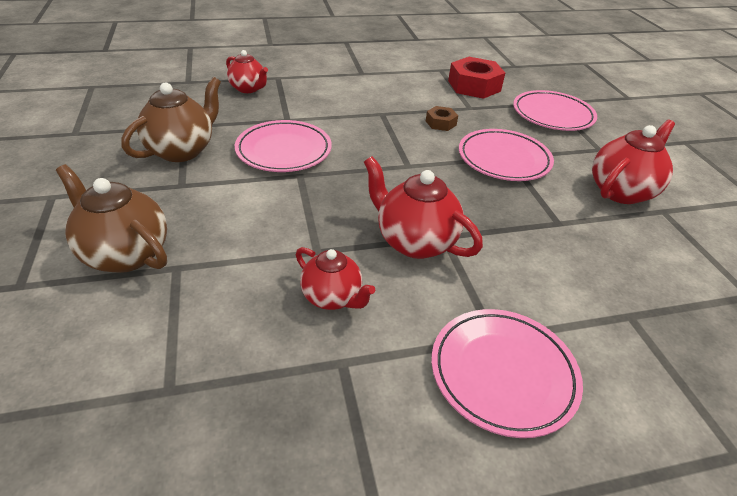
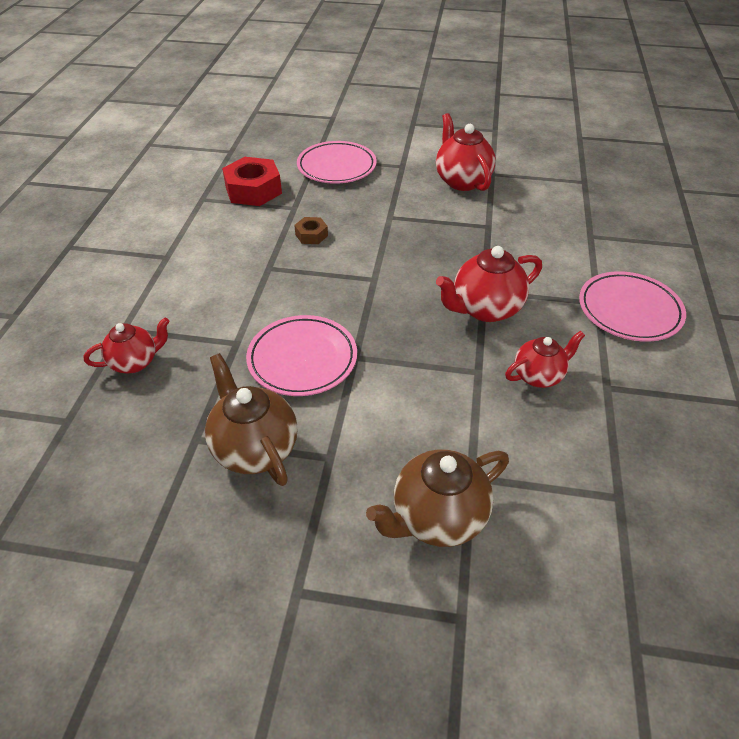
camera: 65 degrees left, 5 degrees up
pink plate [459,129,554,181] -> none

